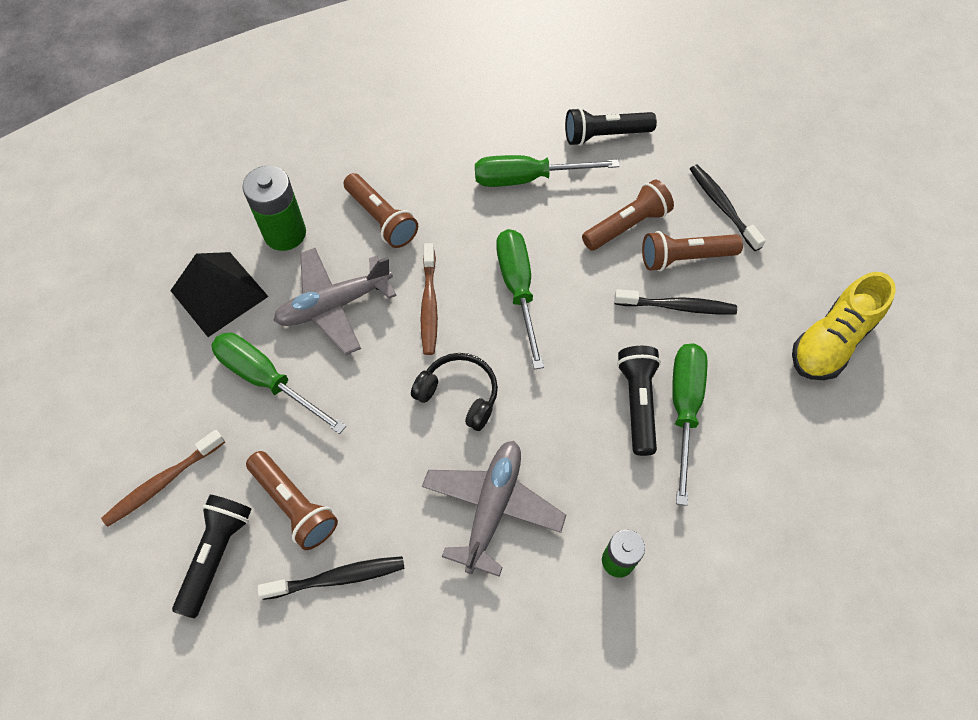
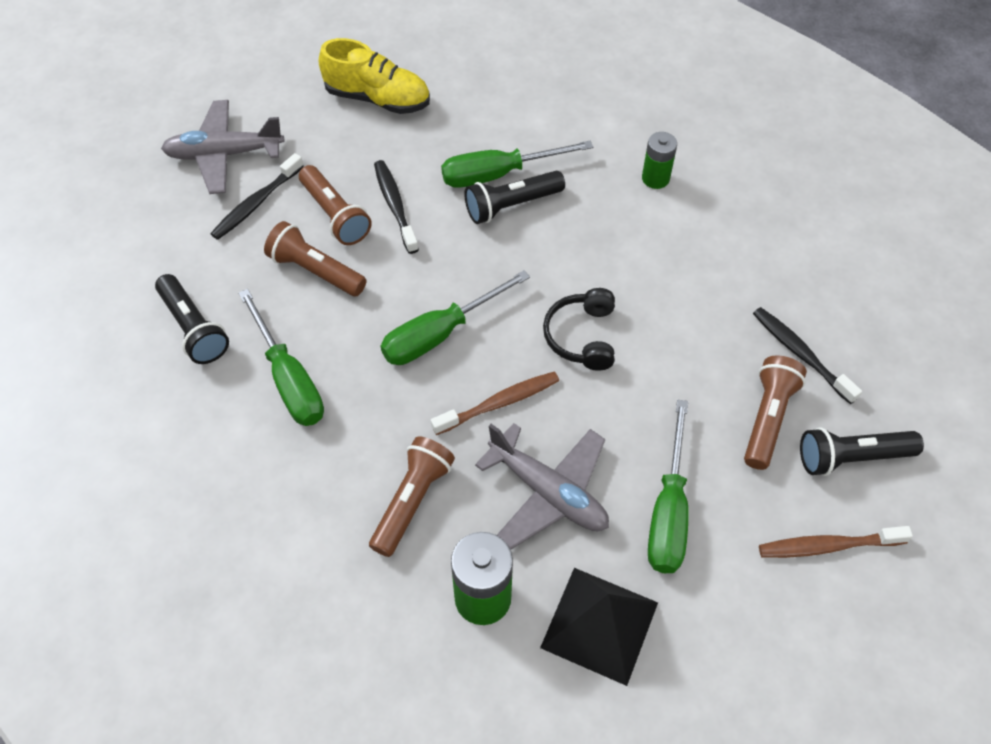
camera: 115 degrees left, 5 degrees down
brown toothbrush [101,430,225,527] -> brown toothbrush turned 150 degrees clockwise [759,526,913,558]
grey plane [422,441,566,577] -> grey plane moved to [161,100,285,194]

